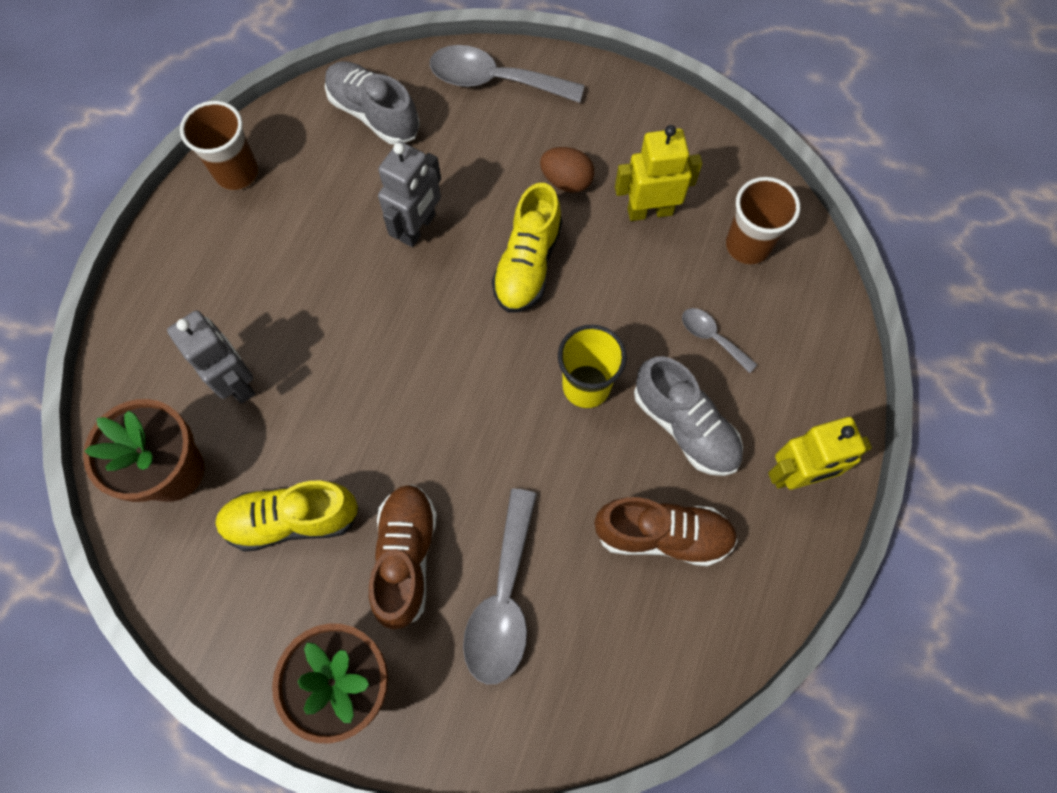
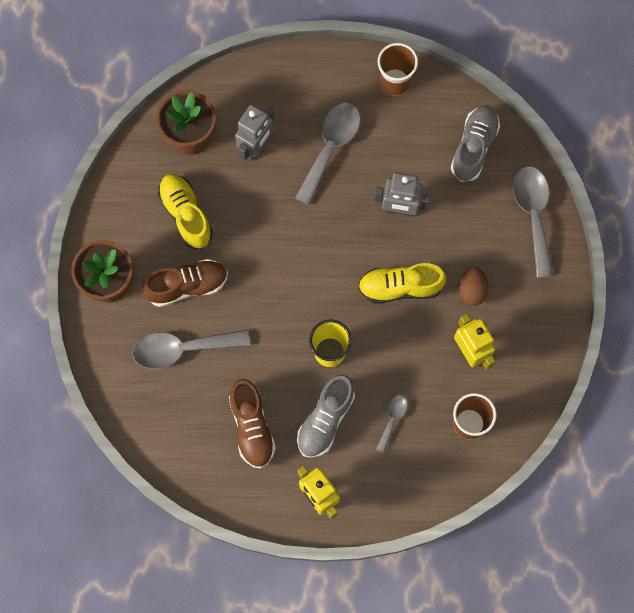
camera: 70 degrees right, 5 degrees up
none -> grey spoon [295,103,360,205]

